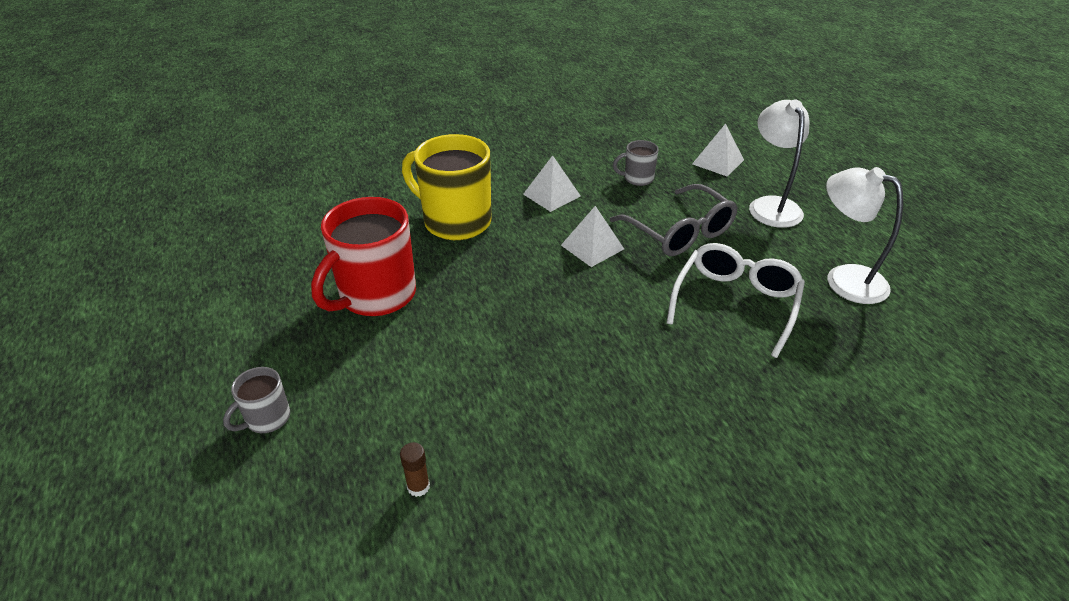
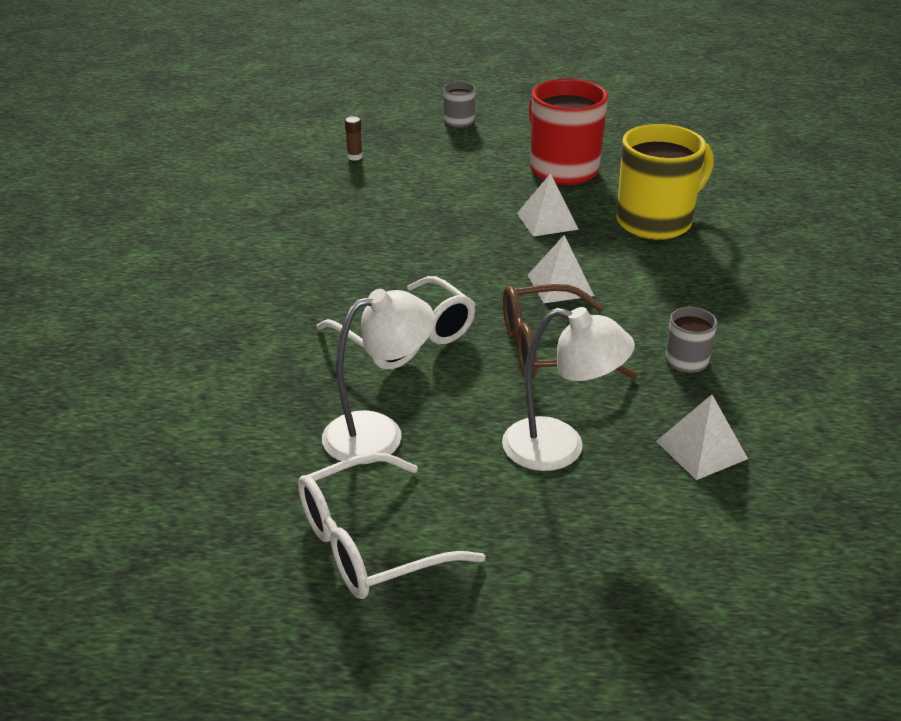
camera: 115 degrees right, 5 degrees down
white pyramid [523,155,581,212] -> white pyramid moved to [517,173,579,237]
grey glasses [610,184,738,256] -> brown glasses [503,284,637,379]
none -> white glasses [298,452,486,599]

